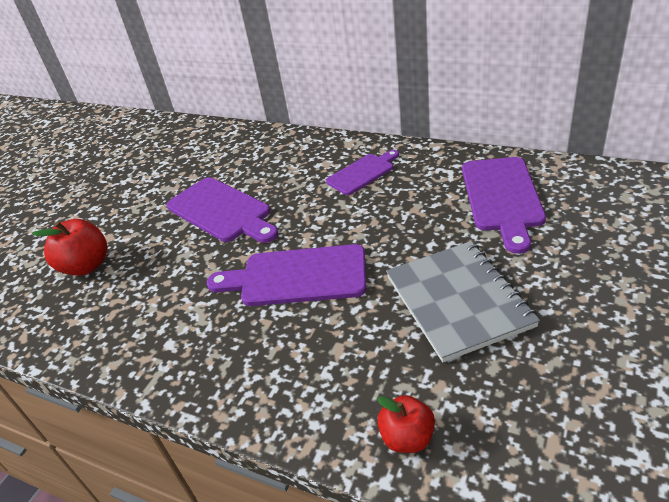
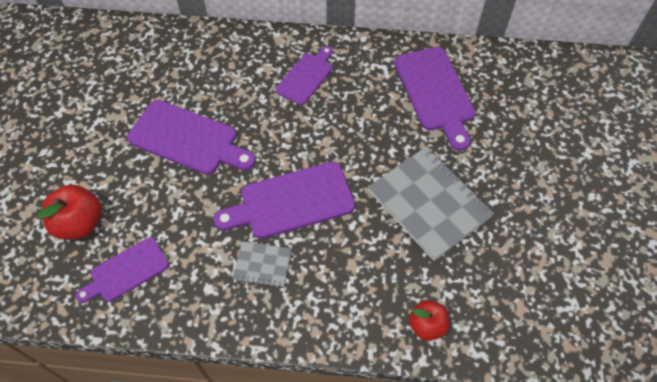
camera: 25 degrees left, 20 degrees up
none -> purple cutting board [75,237,169,303]
none -> grey notebook [233,241,292,288]

